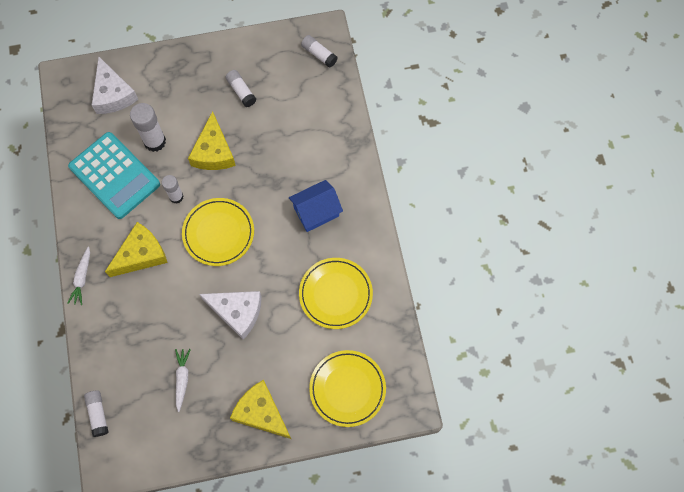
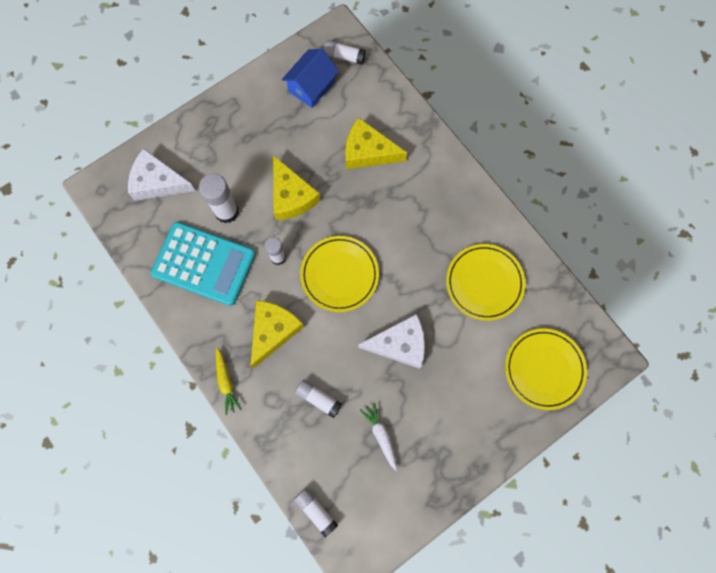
camera: 25 degrees left, 5 degrees up
white carrot [68,246,90,305] -> yellow carrot [216,348,242,415]
white cheese [92,57,138,114] -> white cheese turned 150 degrees clockwise [128,148,195,201]
white glue stick [225,70,256,107] -> white glue stick moved to [295,380,342,418]
yellow cheese [230,380,291,439] -> yellow cheese moved to [345,118,407,169]
blue house [289,180,343,232] -> blue house moved to [282,48,339,108]

